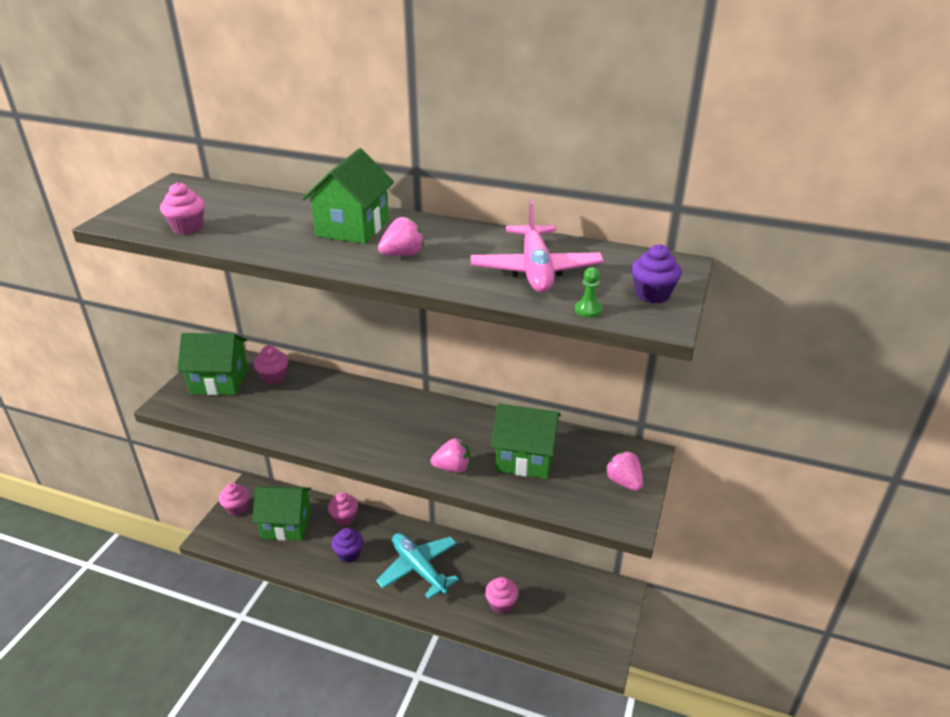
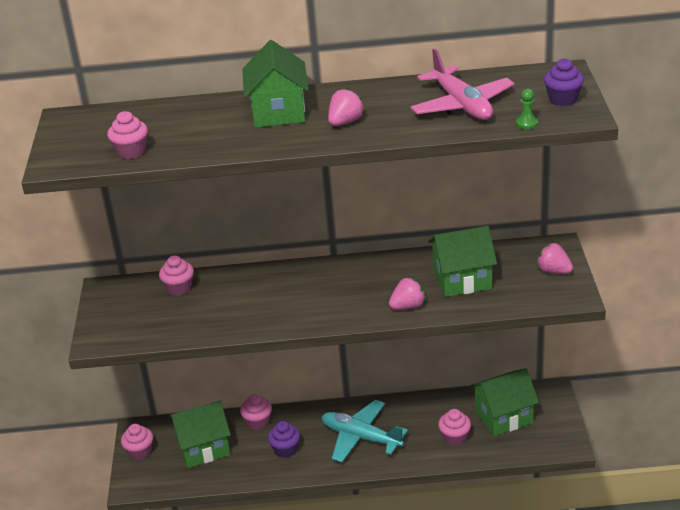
camera: 20 degrees left, 0 degrees up
green house [177,333,248,395] -> green house moved to [470,368,539,436]

